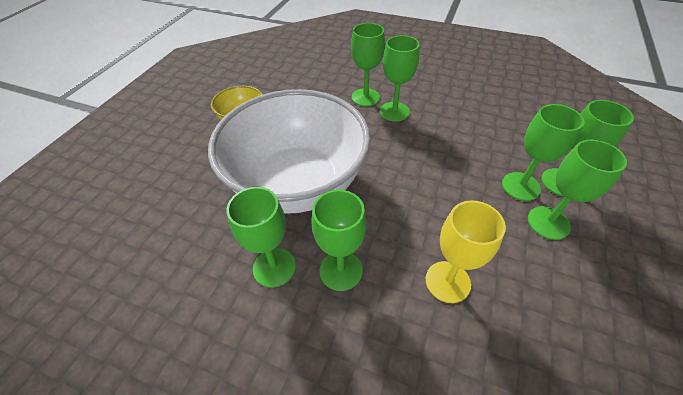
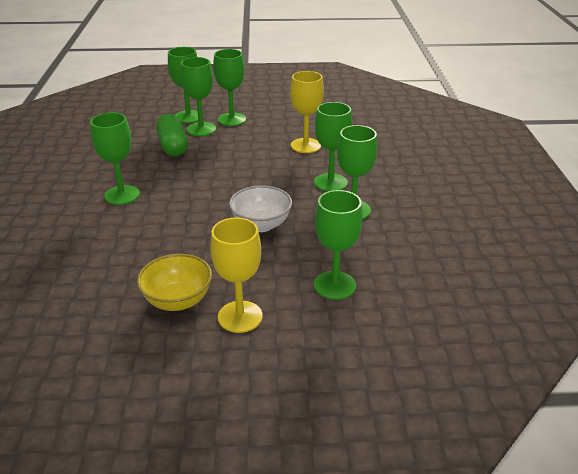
camera: 115 degrees left, 15 degrees down
white bowl [208,89,371,214] -> white bowl [229,185,292,232], size x0.42
green goblet [351,23,385,106] -> green goblet moved to [314,190,363,300]
none -> green capsule [156,114,188,156]
none -> yellow goblet [210,217,263,333]

